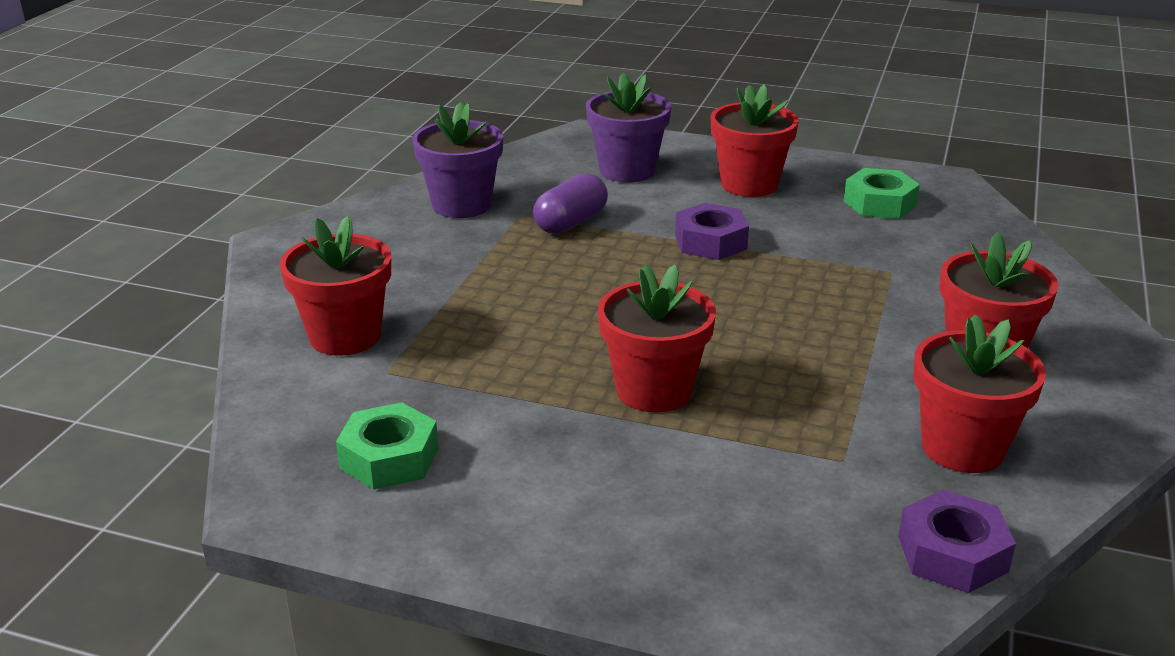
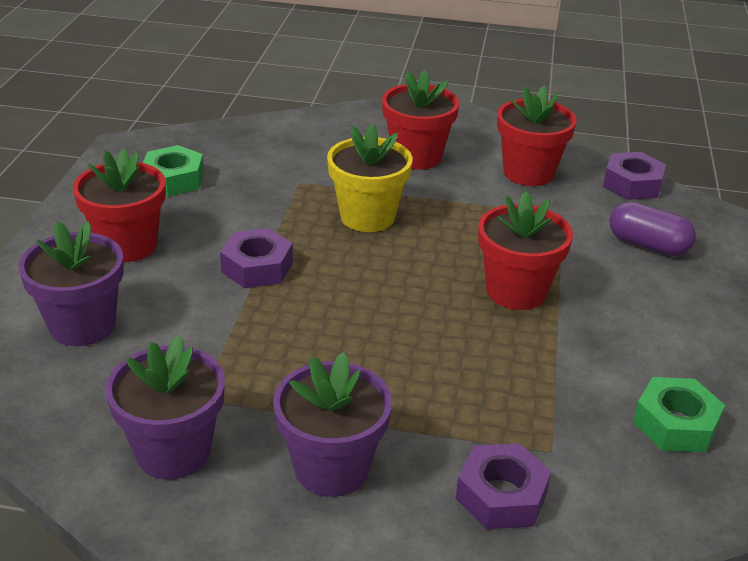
camera: 100 degrees left, 5 degrees up
red flower pot [280,216,391,356] -> purple nut [456,443,551,530]
purple capsule [533,173,608,234] -> purple capsule moved to [609,202,696,256]
none -> purple flower pot [273,352,392,497]
none -> yellow flower pot [327,124,413,232]

